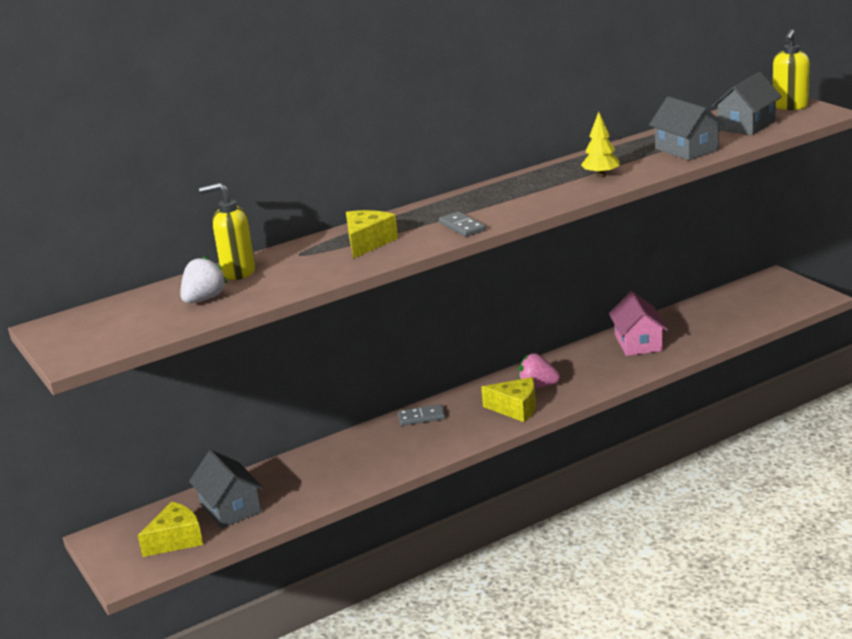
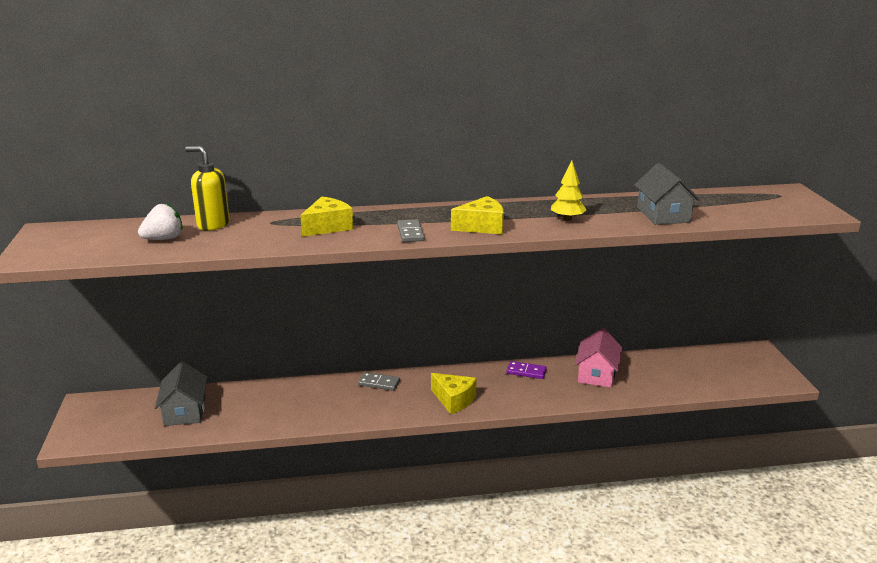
camera: 20 degrees right, 0 degrees up
yellow cheese [138,501,203,557] -> yellow cheese moved to [451,196,504,234]
pink strawberry [518,353,560,388] -> none
grey house [712,72,782,135] -> none
yellow soap dispenser [772,29,810,110] -> none
none -> purple domino [507,361,547,379]

